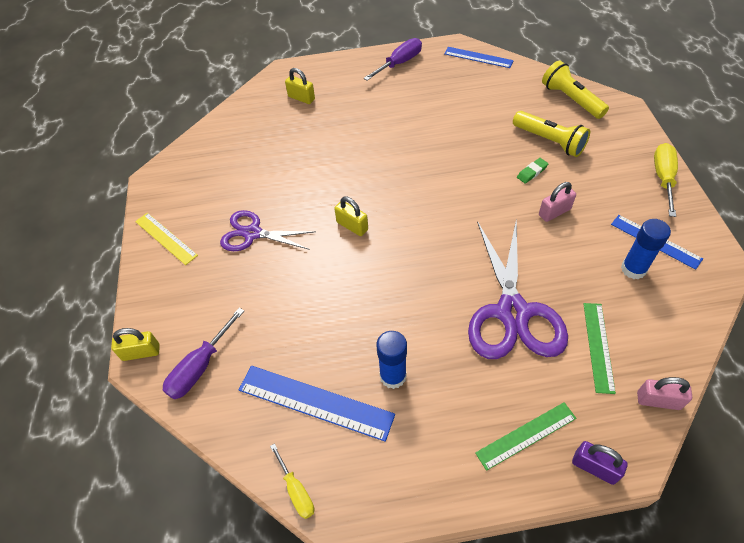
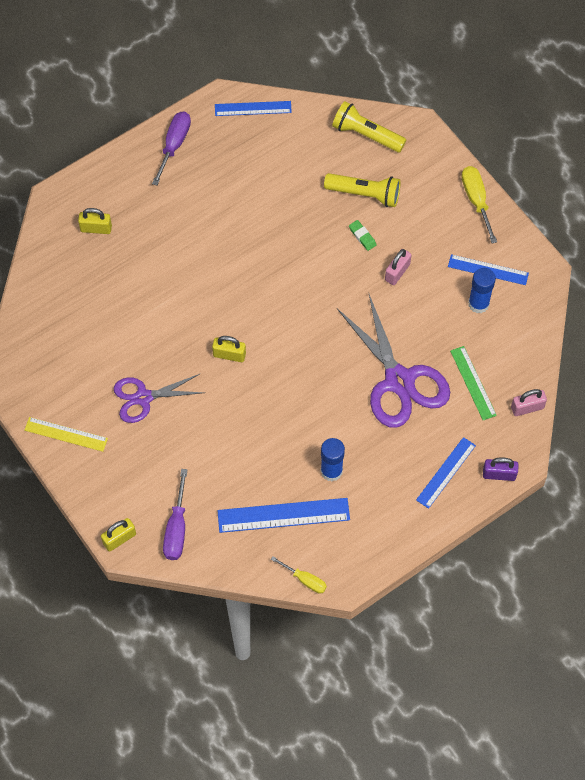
camera: 30 degrees left, 10 degrees up
green ruler [475,402,577,471] -> blue ruler [416,437,476,509]
green eraser [517,158,548,184] -> green eraser turned 60 degrees counterclockwise [349,220,377,251]

